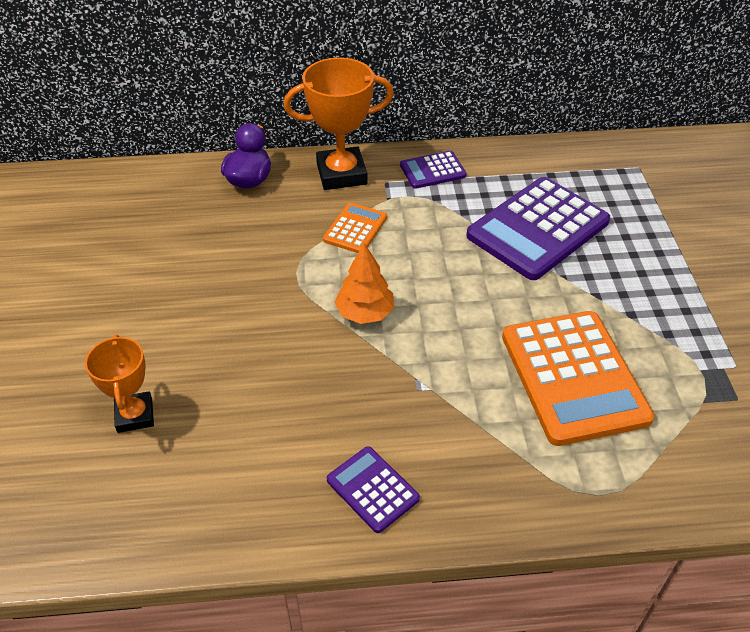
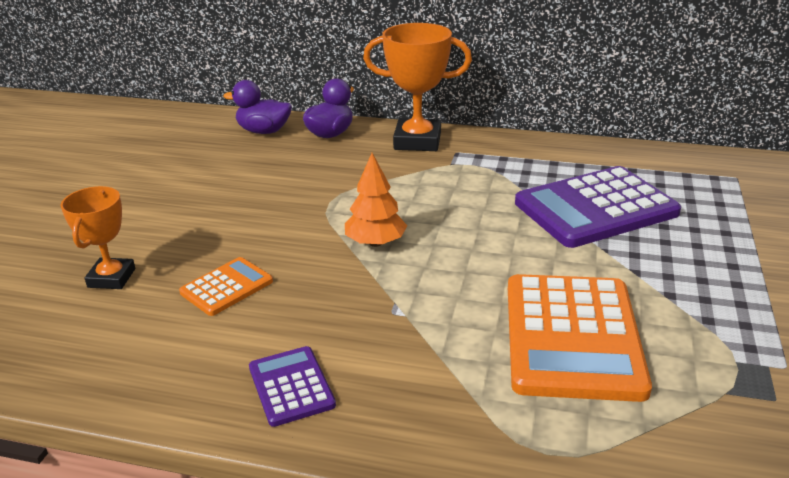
camera: 20 degrees right, 15 degrees down
orange calculator [323,202,387,253] -> orange calculator moved to [179,257,273,316]
purple calculator [400,151,467,189] -> none
none -> purple duck [223,80,292,134]

